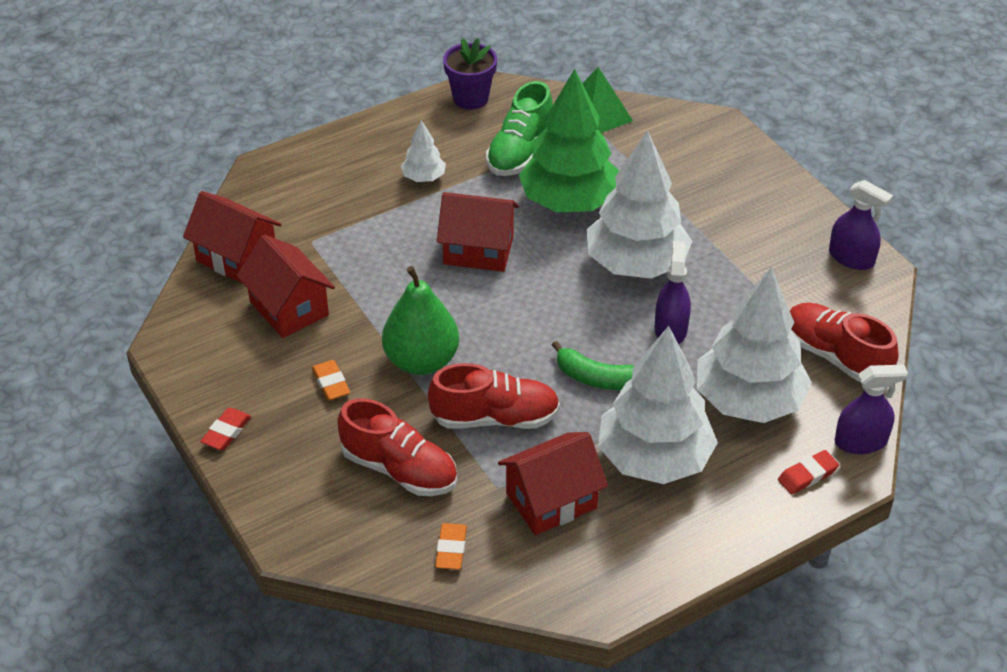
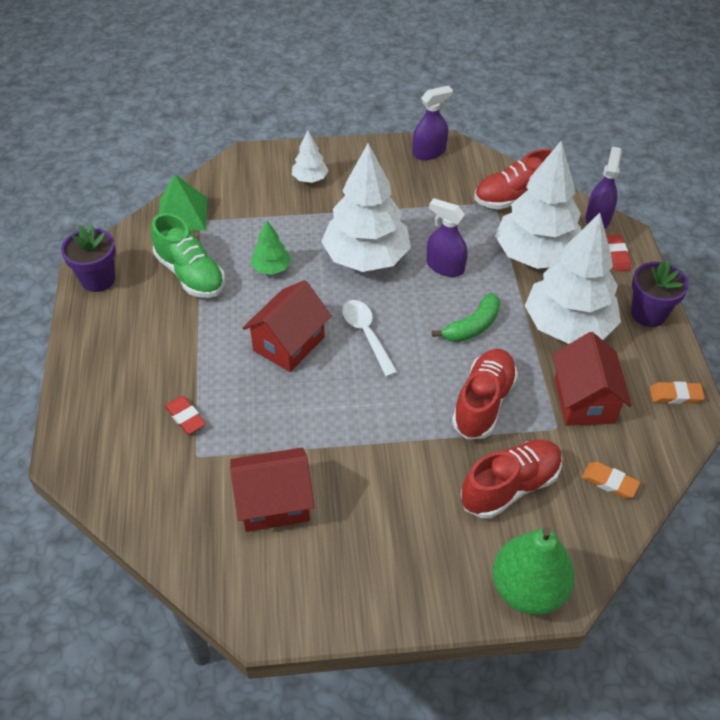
camera: 65 degrees left, 5 degrees up
red house [183,191,282,284] -> none
red eraser [200,408,251,450] -> red eraser moved to [165,396,206,434]
orange eraser [312,360,350,401] -> orange eraser moved to [650,381,705,404]
green pear [382,266,459,375] -> green pear moved to [492,527,575,615]
white tree [401,120,446,182] -> white tree moved to [292,131,329,183]
green tree [519,69,619,212] -> green tree [251,220,291,275], size x0.45
none -> white spoon [342,300,398,377]
none -> purple flower pot [631,260,689,327]

